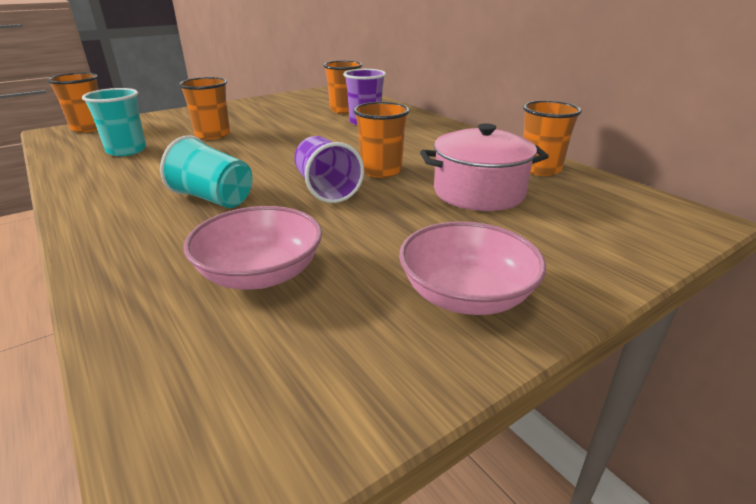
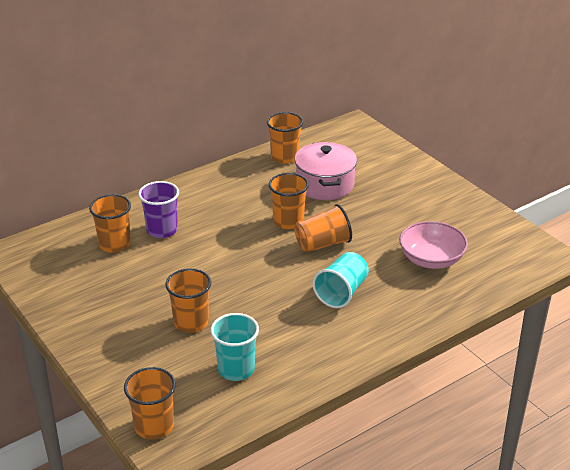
camera: 90 degrees left, 5 degrees up
purple cup [294,136,364,203] -> orange cup [295,204,352,253]
pink bowl [399,221,546,315] -> none

